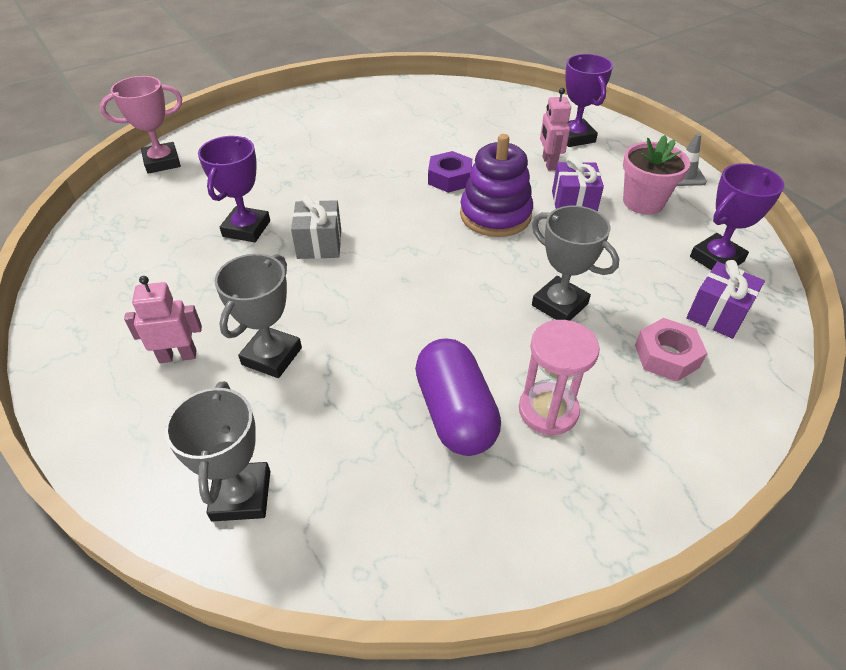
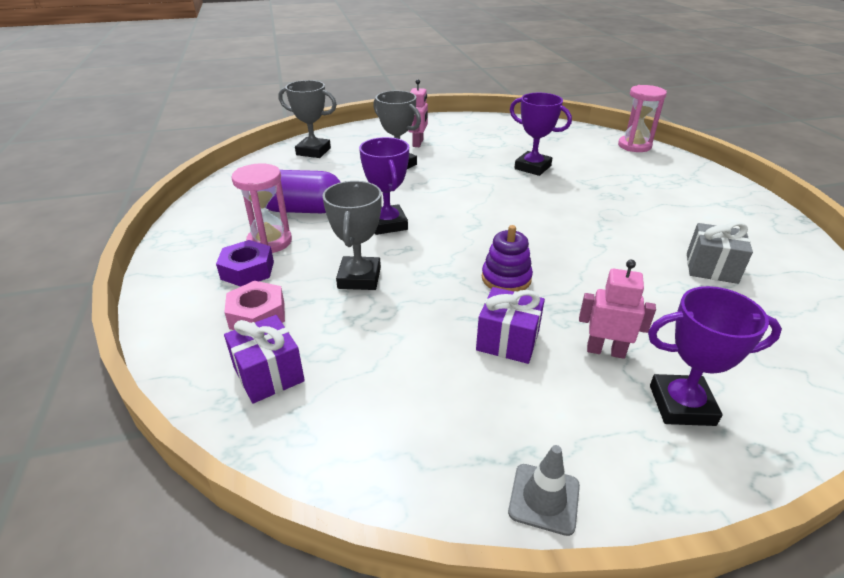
camera: 110 degrees right, 10 degrees down
pink trophy [100,76,182,174] -> pink hourglass [618,85,667,152]
grey gift [291,195,341,259] -> grey gift moved to [687,221,753,284]
purple nut [428,151,472,193] -> purple nut moved to [216,240,274,287]
purple stacking toy [460,134,533,237] -> purple stacking toy [482,225,533,291], size x0.64
grey trophy [532,205,619,321] -> grey trophy turned 60 degrees counterclockwise [323,181,382,290]
pink flower pot [623,135,690,215] -> none
purple trophy [690,163,784,270] -> purple trophy moved to [359,137,409,235]

